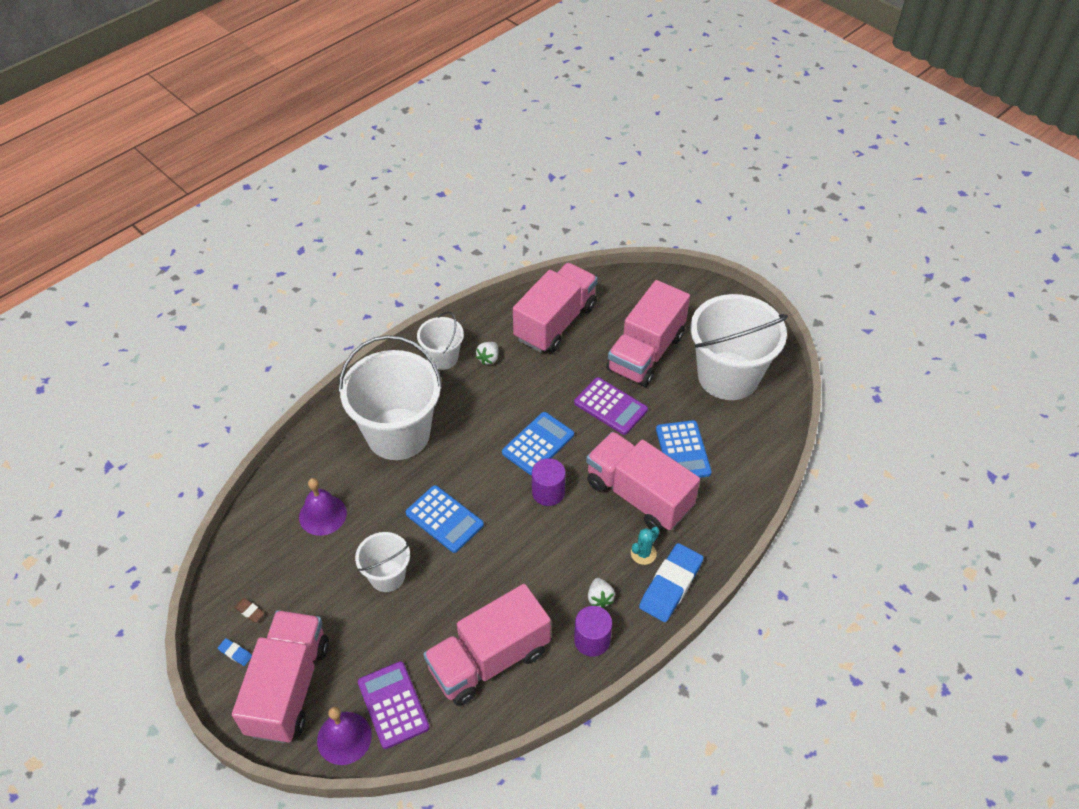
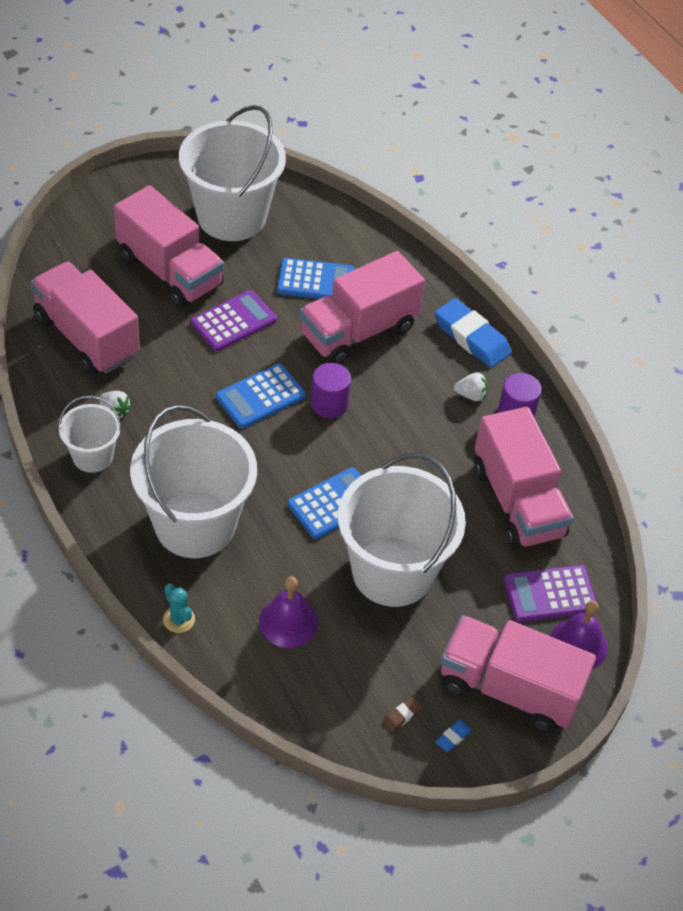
camera: 80 degrees left, 0 degrees up
white bucket [355,532,410,592] -> white bucket [338,453,466,607], size x1.96
blue calculator [502,412,574,475] -> blue calculator turned 90 degrees counterclockwise [216,363,306,428]
turquoise cactus [631,527,660,565] -> turquoise cactus moved to [163,583,195,633]

